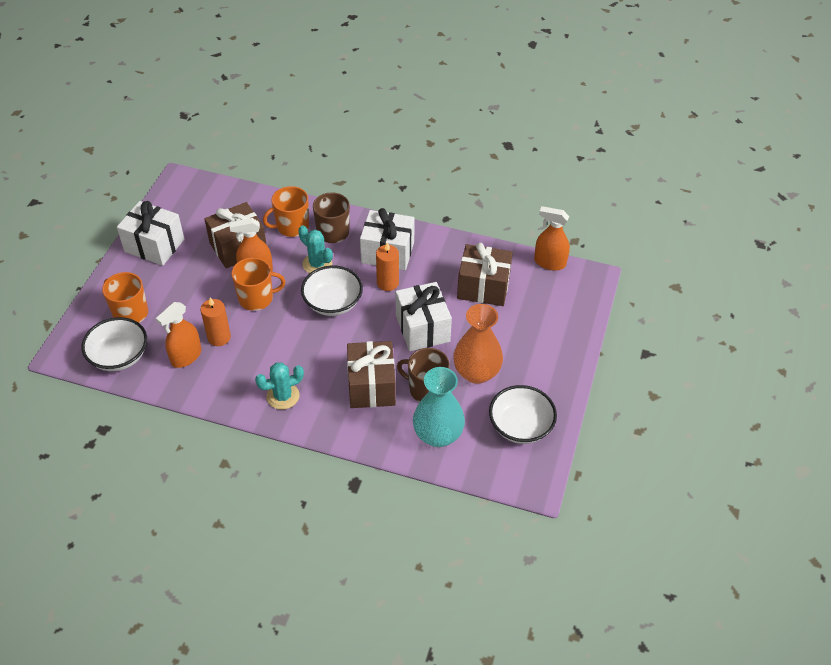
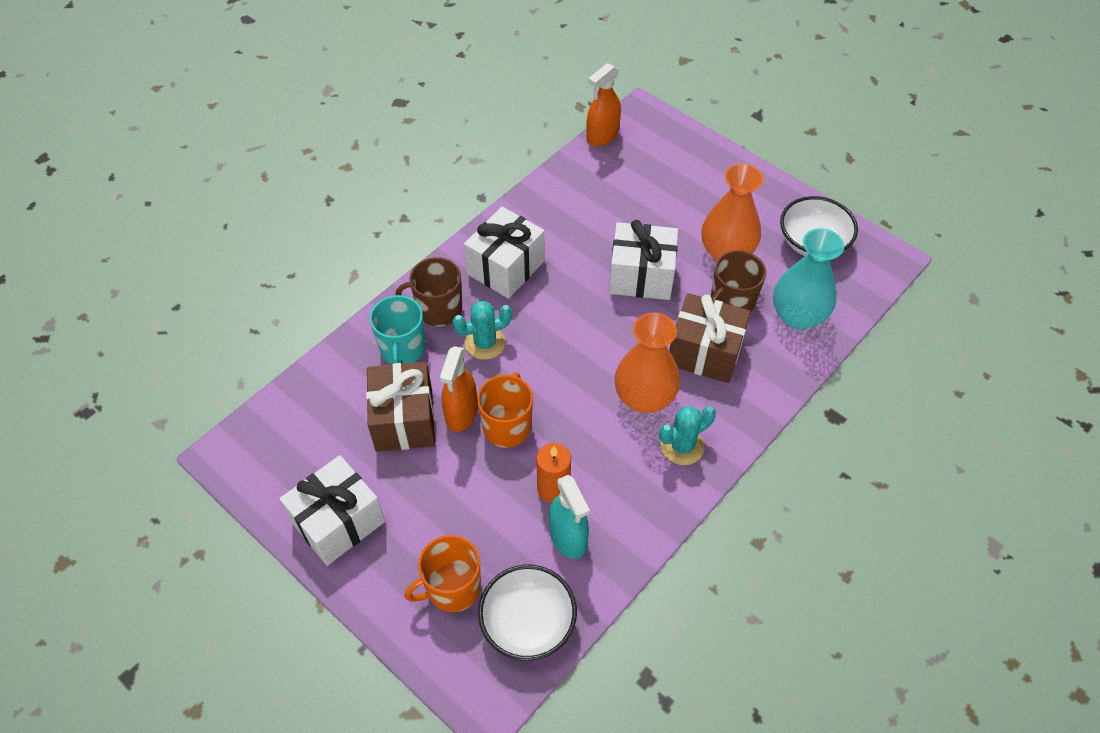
camera: 65 degrees left, 5 degrees up
orange spray bottle [156,302,201,368] -> turquoise spray bottle [549,475,590,559]
turquoise cactus [255,362,304,410] -> turquoise cactus turned 60 degrees clockwise [659,406,716,465]
orange mug [263,186,309,237] -> turquoise mug [370,295,426,364]
white bowl [301,265,363,316] -> none
orange candle [376,242,399,291] -> none
brown gift [457,243,513,306] -> none
none -> orange vase [615,313,680,413]

